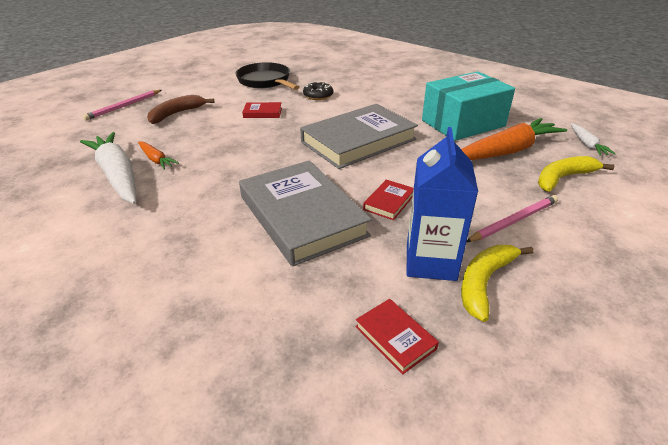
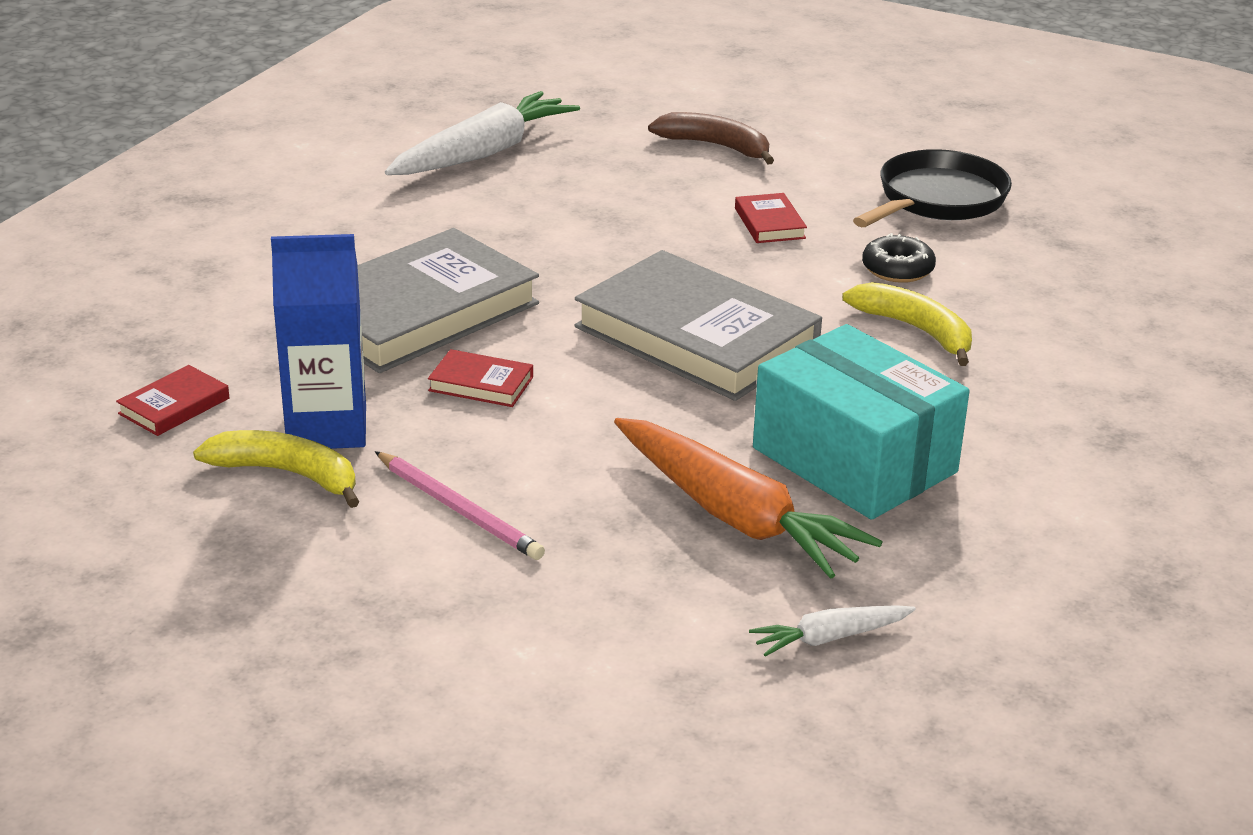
camera: 75 degrees right, 5 degrees down
pink pencil [83,90,162,120] -> none
orange carrot [138,142,179,170] -> none
yellow banana [538,156,614,191] -> yellow banana moved to [842,282,972,366]

